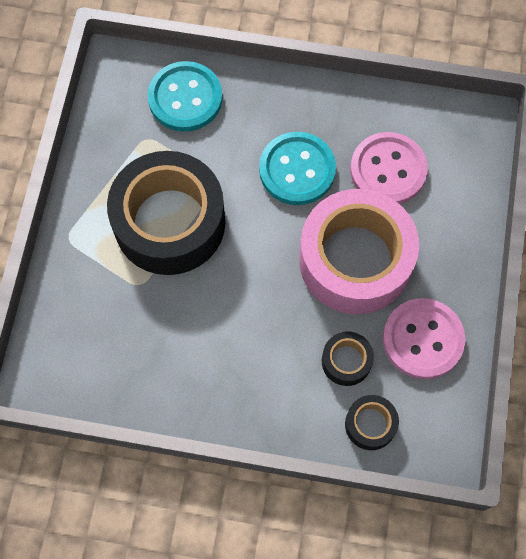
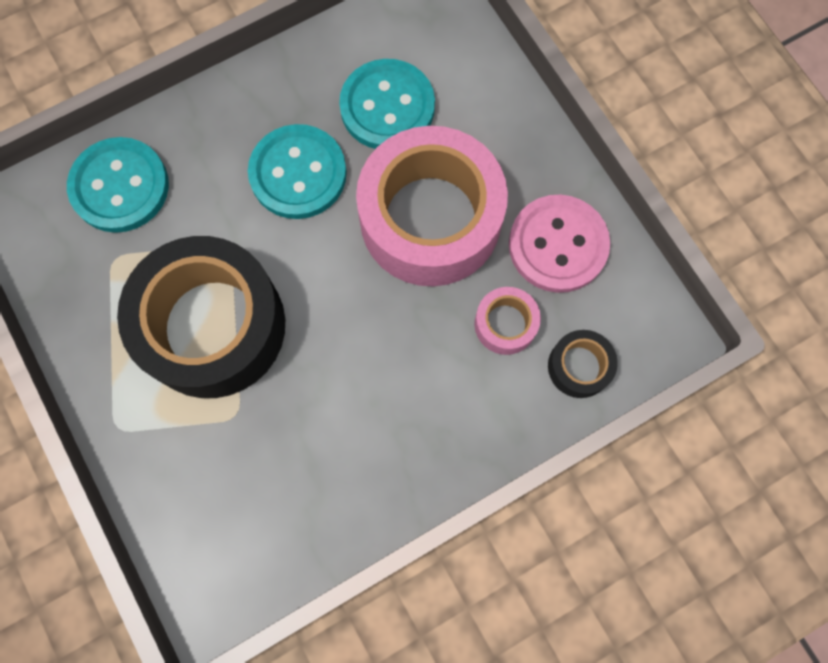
camera: 40 degrees left, 5 degrees up
black tape [322,332,374,386] -> pink tape [474,287,541,355]
pink button [350,132,428,204] -> turquoise button [339,59,435,149]

